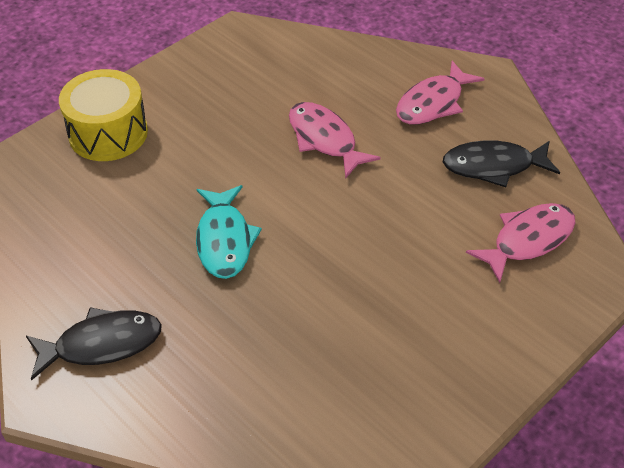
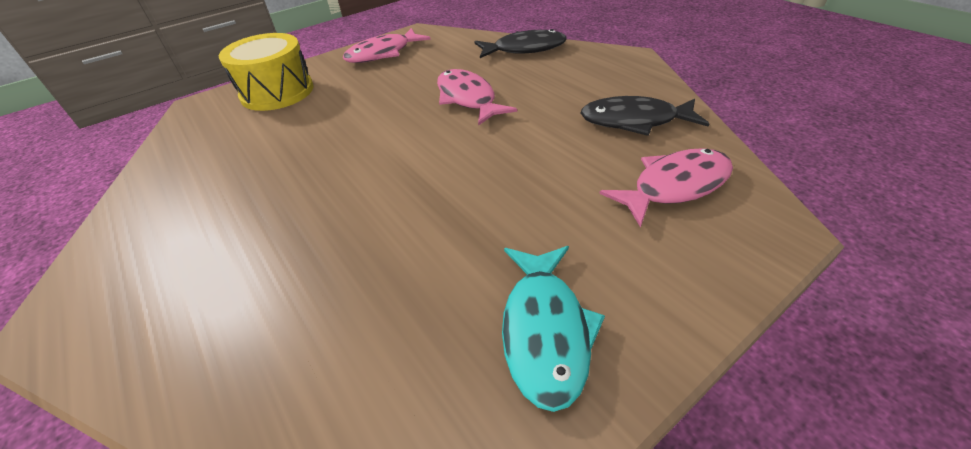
camera: 10 degrees right, 5 degrees down
black fish [26,307,162,381] -> black fish moved to [474,29,567,58]
turquoise fish [196,185,262,279] -> turquoise fish moved to [502,246,605,412]
pink fish [396,61,484,124] -> pink fish moved to [343,28,431,63]

